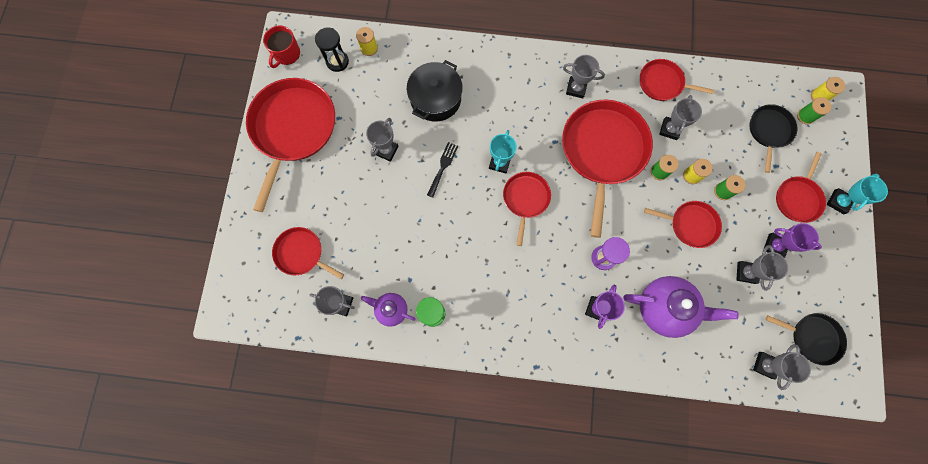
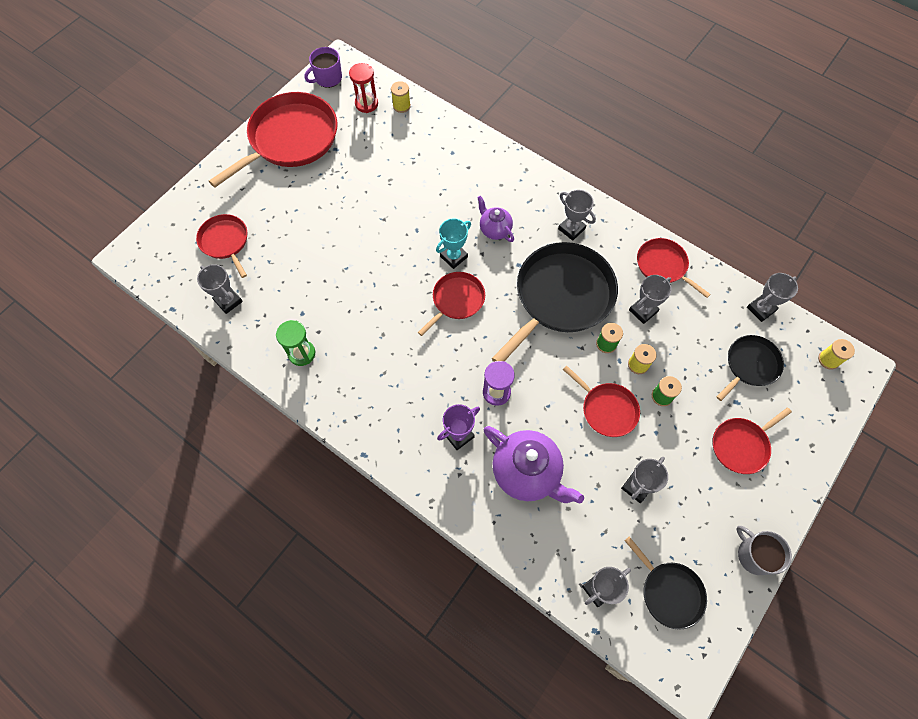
camera: 30 degrees right, 10 degrees down
red mug [263,25,300,68] -> purple mug [305,47,342,88]
black hourglass [315,28,349,72] -> red hourglass [349,63,378,113]
purple teapot [361,293,416,327] -> purple teapot moved to [477,196,514,242]
grey trophy [366,118,399,162] -> grey trophy moved to [747,273,798,322]
black pot [407,60,463,122] -> none
black fork [427,142,458,198] -> none
red pan [562,99,653,238] -> black pan [492,242,618,362]
purple trophy [763,223,822,258] -> none
green spool [797,97,832,124] -> none
turquoise trophy [827,174,888,214] -> none
none -> grey mug [736,526,792,575]

